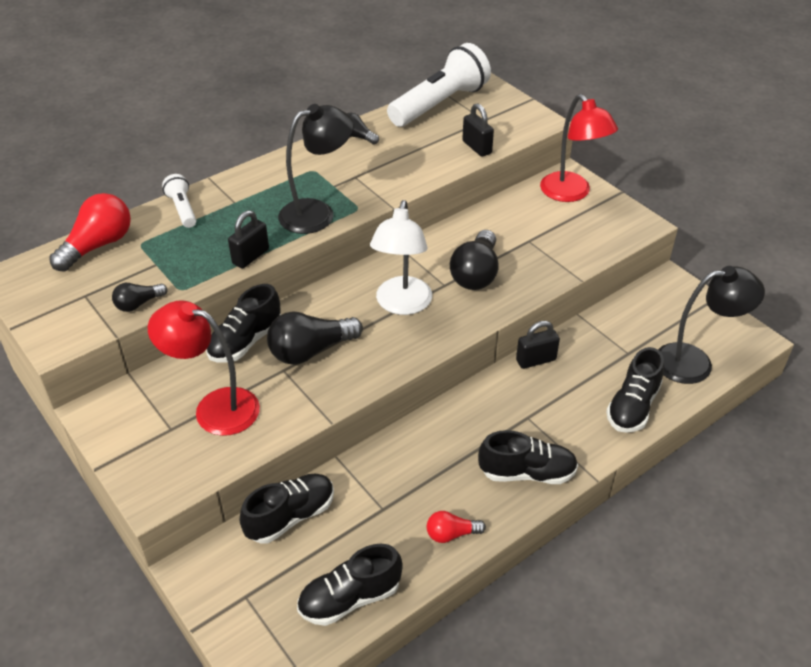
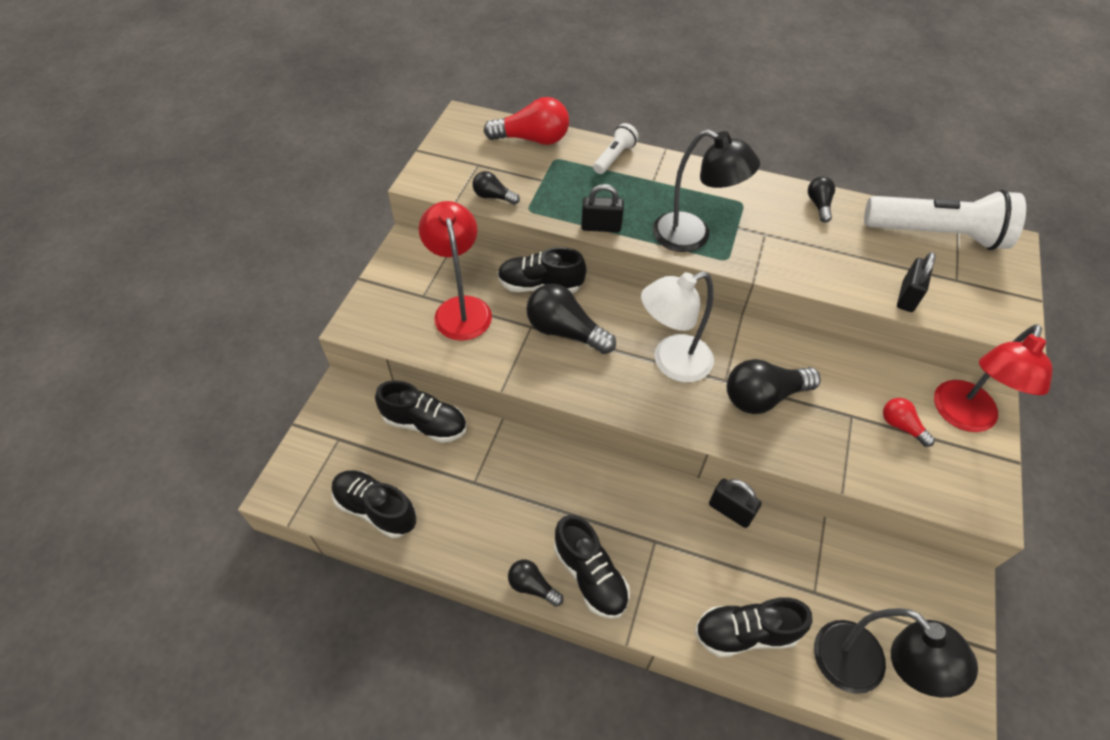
camera: 55 degrees right, 10 degrees up
red light bulb [427,511,486,543] -> red light bulb moved to [883,398,935,447]
none -> black light bulb [508,560,563,607]

